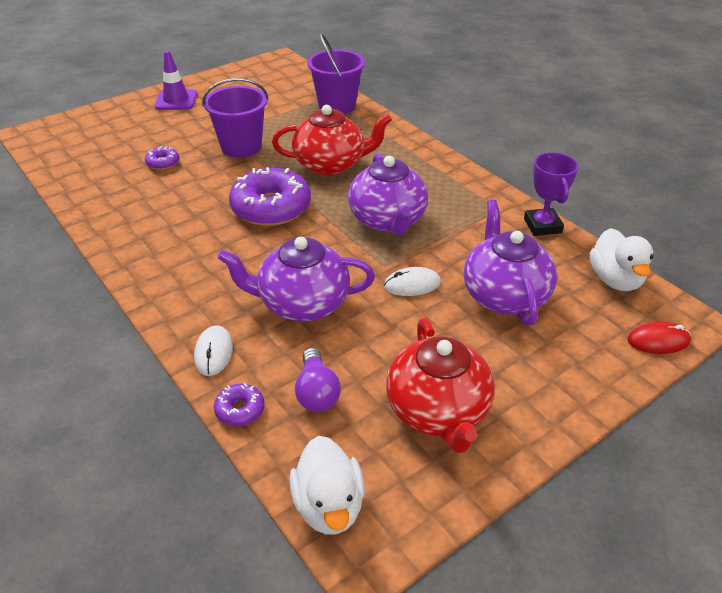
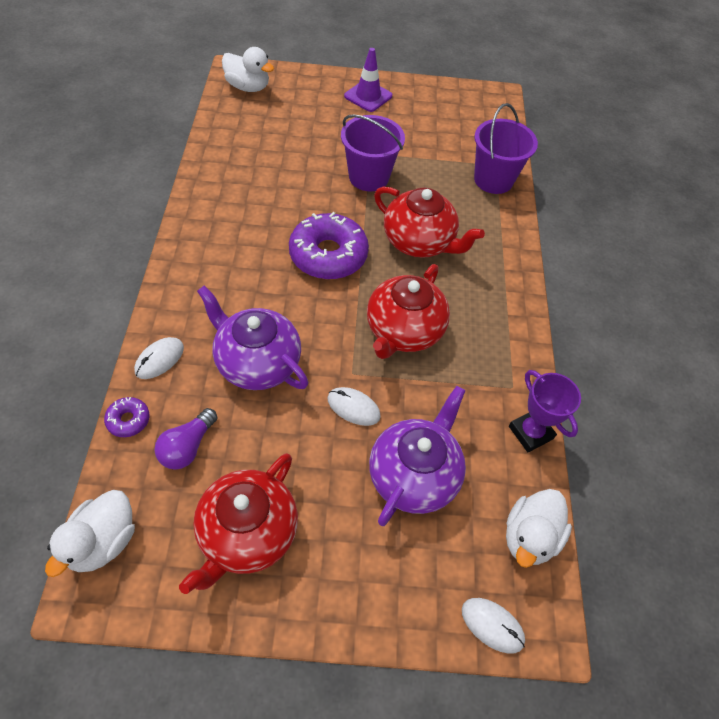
camera: 35 degrees right, 15 degrees up
purple donut [145,146,179,170] -> none
purple teapot [348,153,428,235] -> red teapot [367,264,450,359]
purple trophy [524,152,578,236] -> purple trophy turned 60 degrees counterclockwise [509,370,581,452]
red mouse [627,322,691,354] -> white mouse [462,598,525,654]
none -> white duck [222,47,274,92]

